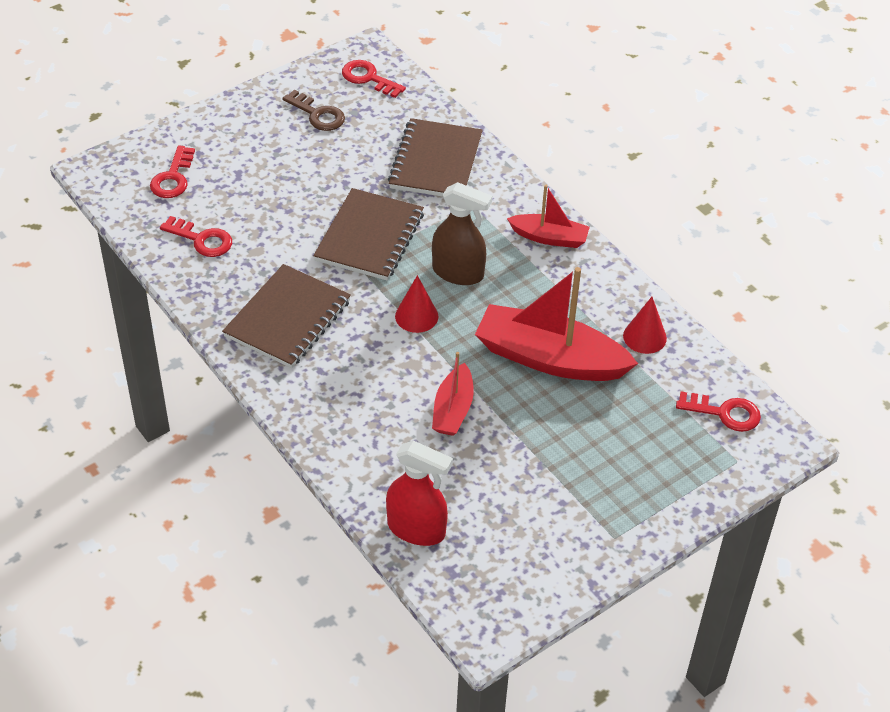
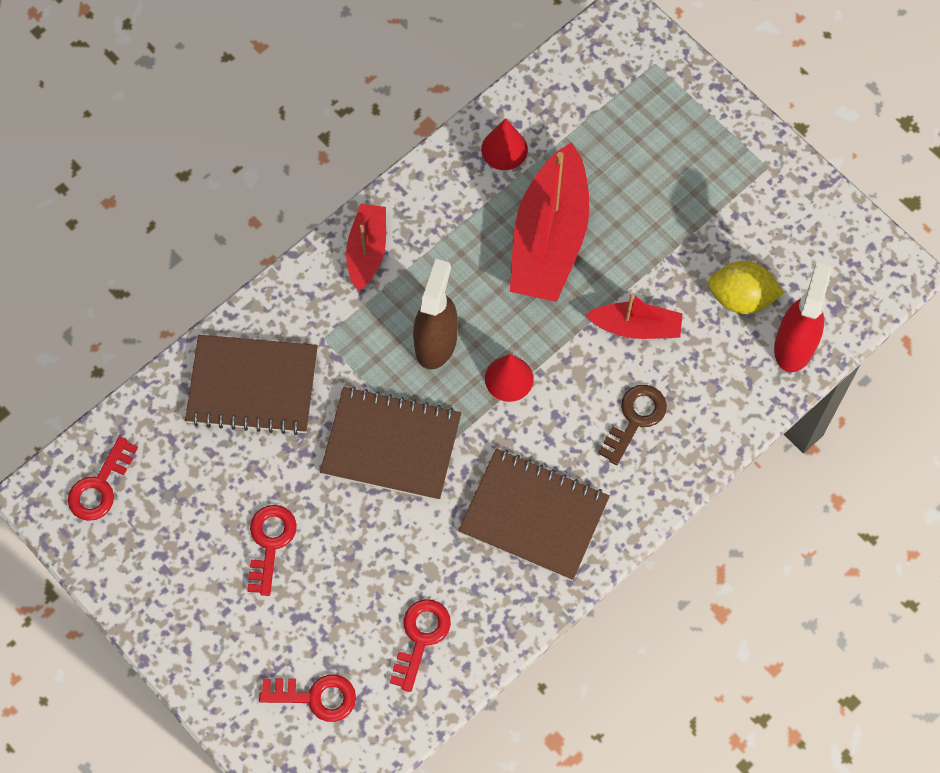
camera: 95 degrees left, 20 degrees up
brown key [282,90,345,131] -> brown key moved to [598,385,667,465]
red key [676,392,761,432] -> red key moved to [247,505,297,596]
none -> yellow lemon [708,261,784,314]

